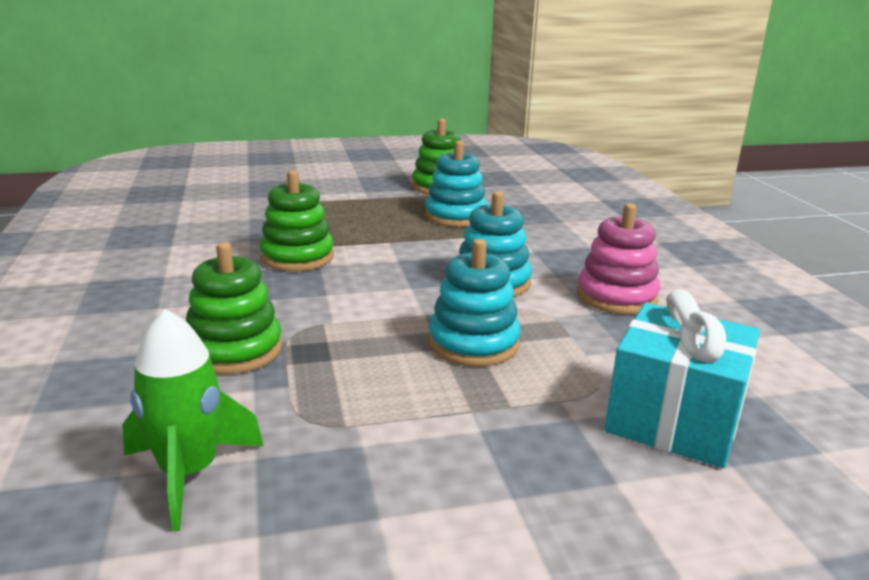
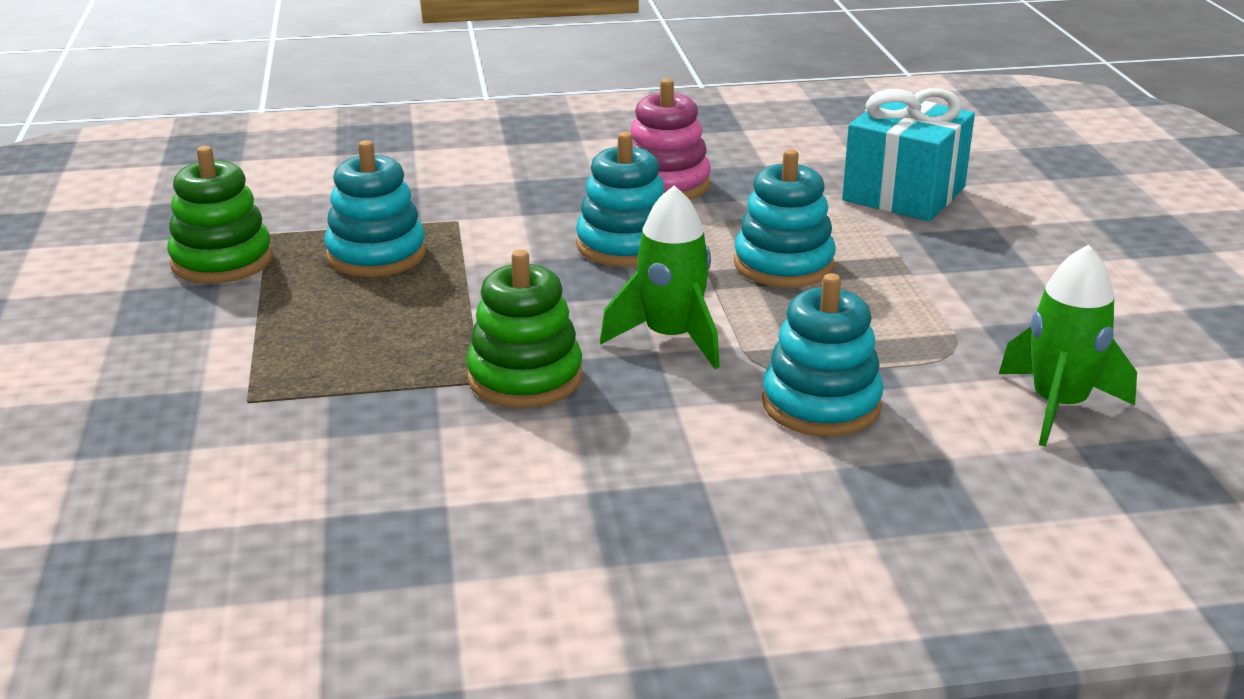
camera: 85 degrees left, 5 degrees up
green stacking toy [186,242,282,374] -> turquoise stacking toy [762,273,884,436]
none -> green rocket [600,186,720,369]

